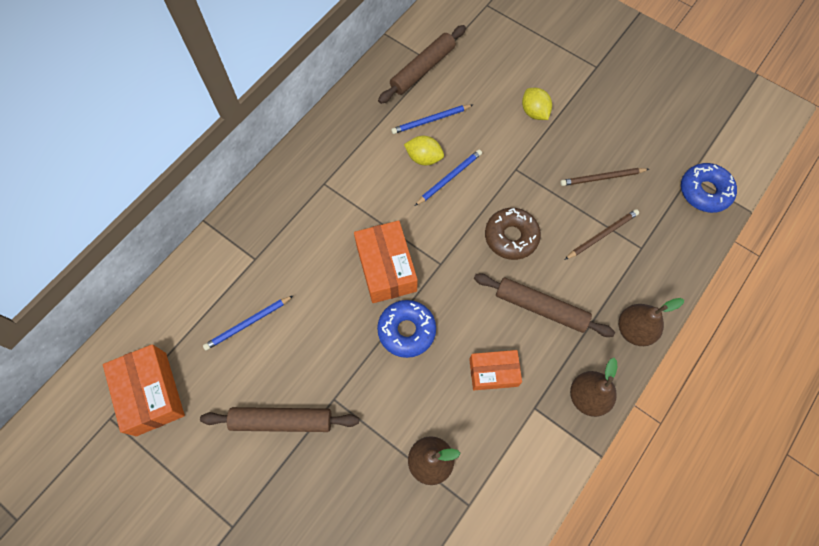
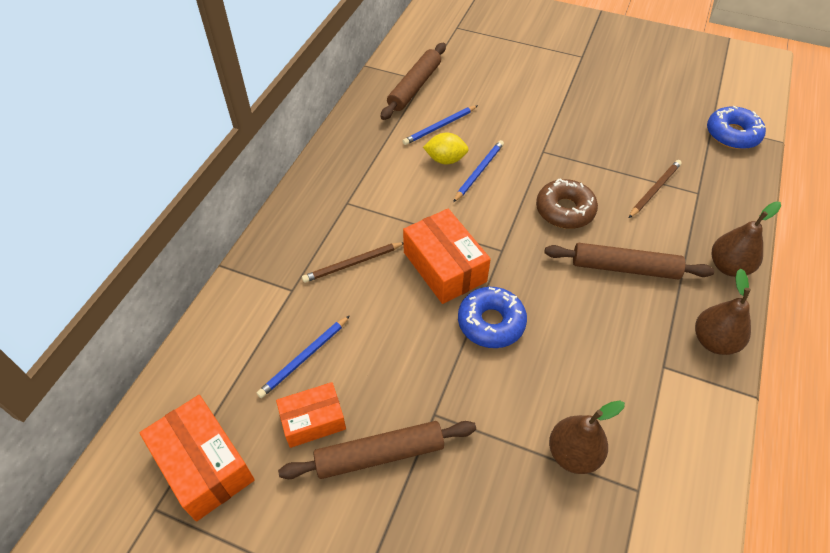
camera: 15 degrees left, 15 degrees down
orange box [469,350,522,390] -> orange box moved to [276,382,346,448]
yellow lemon [522,88,552,120] -> none
brown pencil [560,168,649,186] -> brown pencil moved to [302,242,404,283]

